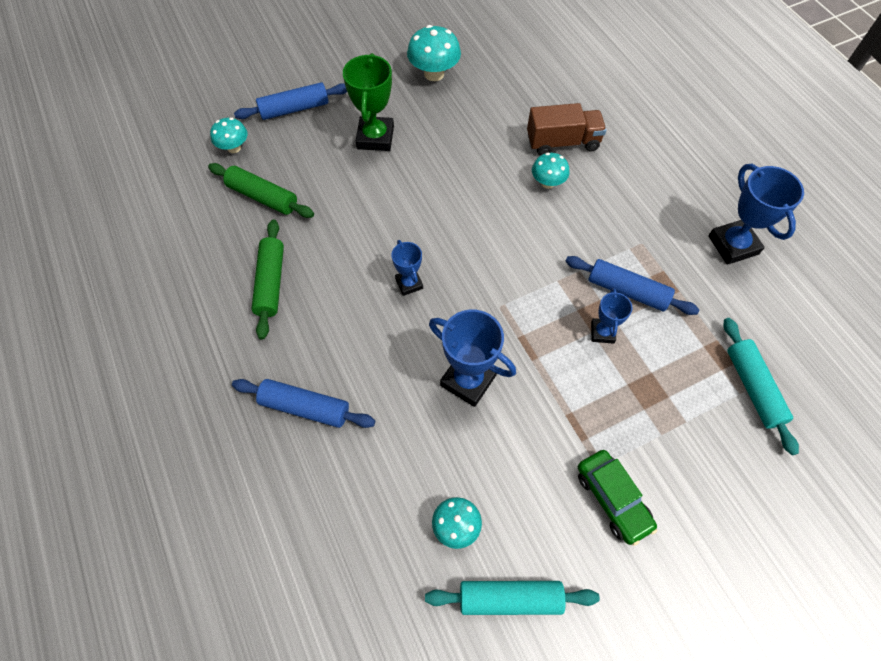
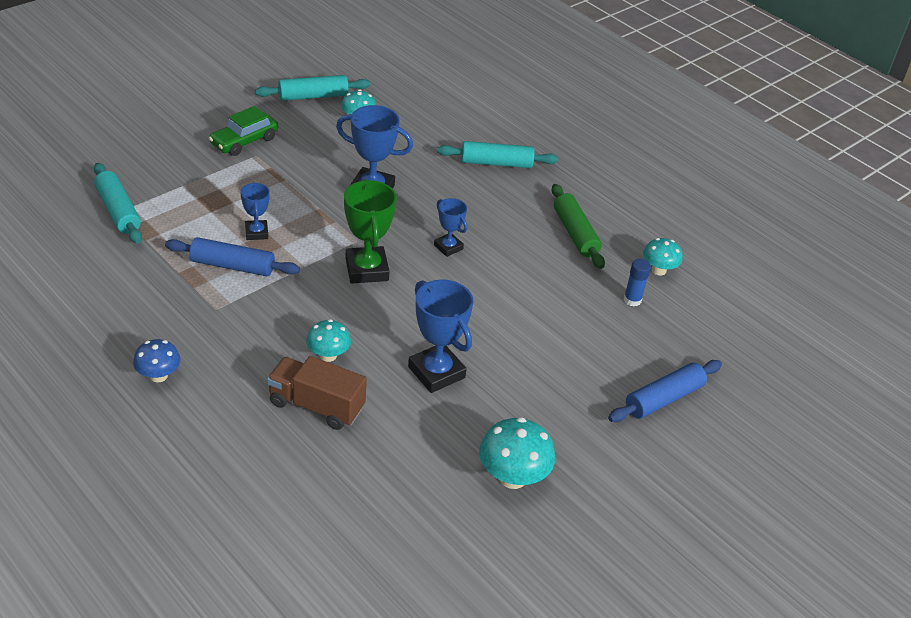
camera: 160 degrees right, 20 degrees down
green rolling pin [208,163,314,218] -> blue glue stick [624,259,651,307]
turquoise mushroom [210,118,247,153] -> turquoise mushroom moved to [643,238,683,275]
blue rolling pin [232,379,375,428] -> turquoise rolling pin [437,141,558,168]
green trophy [343,53,394,151] -> green trophy moved to [344,179,397,284]
brown truck [527,103,606,156] -> brown truck turned 45 degrees clockwise [267,356,367,430]
green car [578,450,658,546] -> green car turned 90 degrees counterclockwise [209,106,278,156]
blue trophy [708,164,804,265] -> blue trophy moved to [408,279,473,393]
none -> blue mushroom [133,339,181,382]

